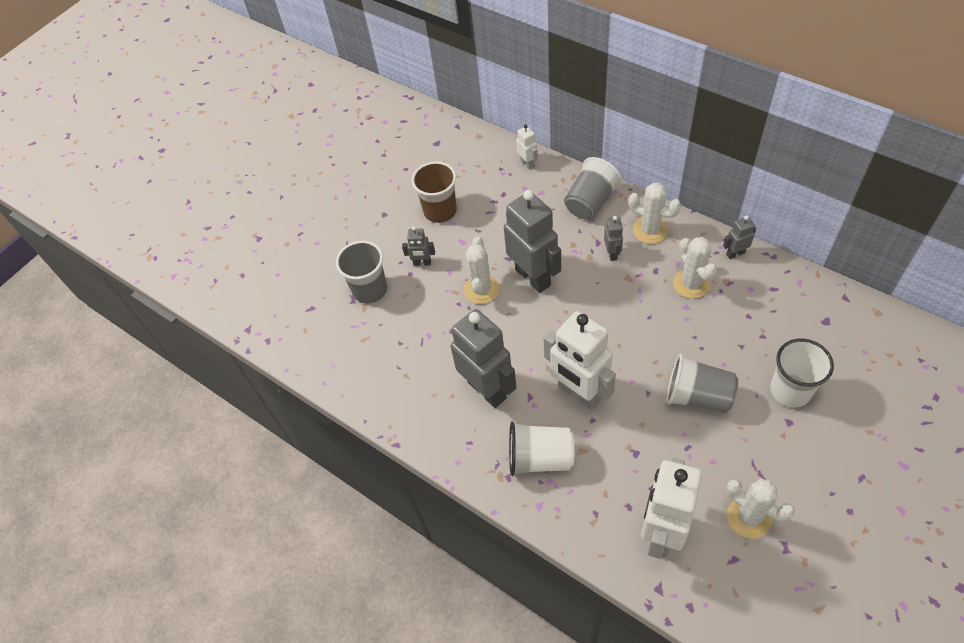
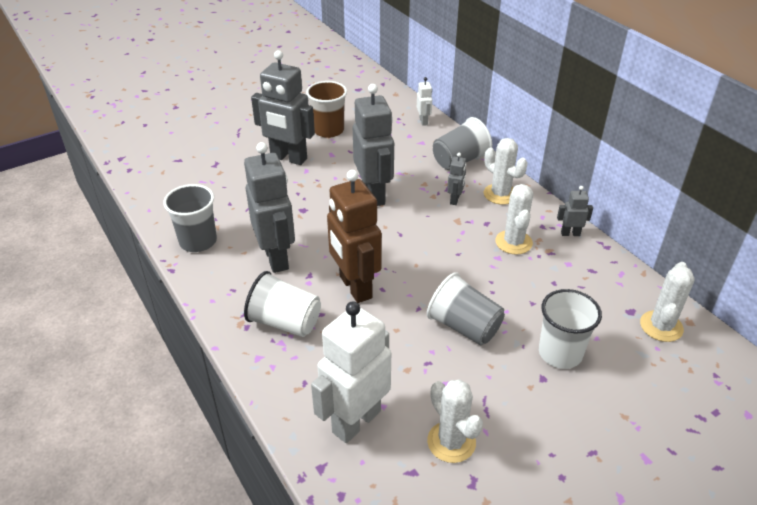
camera: 15 degrees right, 15 degrees down
grey cup [336,241,387,303] -> grey cup moved to [163,184,217,252]
grey robot [402,226,435,266] -> grey robot [251,50,315,165], size x2.20
white cactus [464,237,499,304] -> white cactus moved to [640,262,695,342]
white robot [543,311,616,410] -> brown robot [327,170,382,303]

